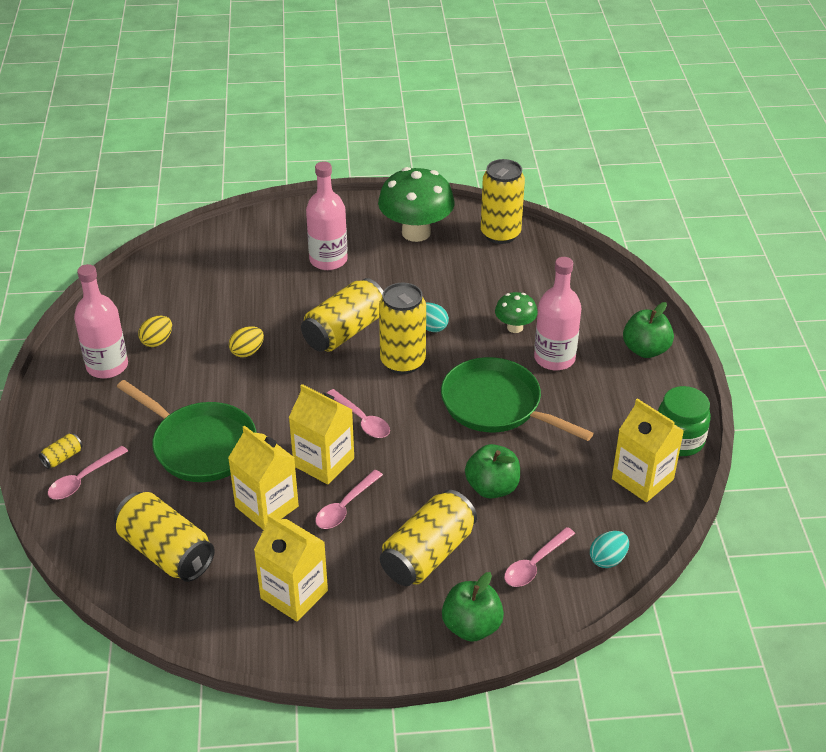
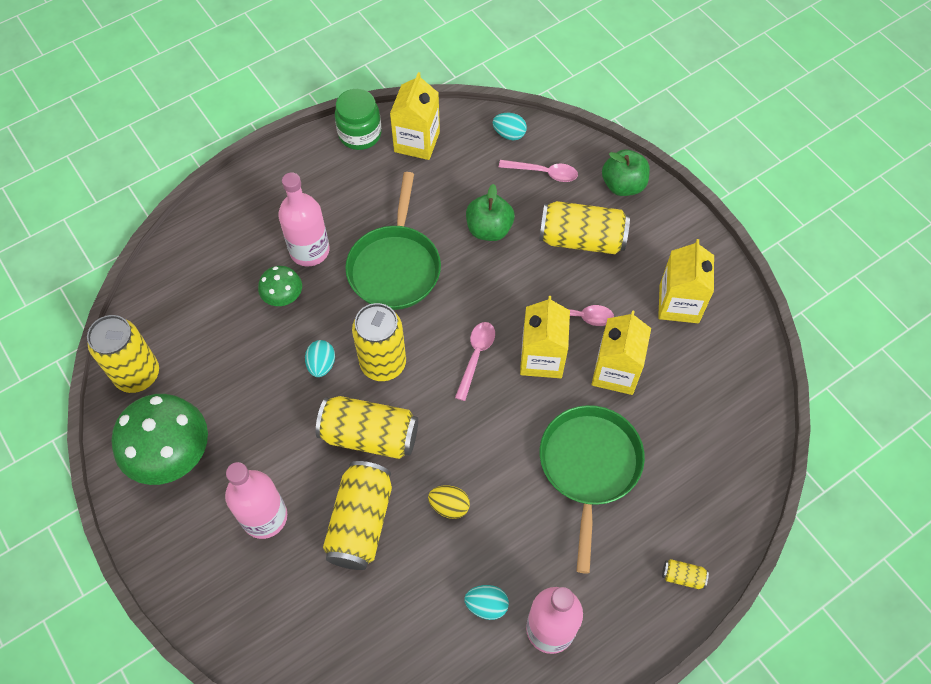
camera: 120 degrees left, 20 degrees up
pink spoon [48,446,128,499] -> none
yellow can [114,492,215,582] -> yellow can moved to [323,461,392,570]
yellow egg [138,316,172,347] -> turquoise egg [464,585,509,620]
green apple [623,302,674,358] -> none

